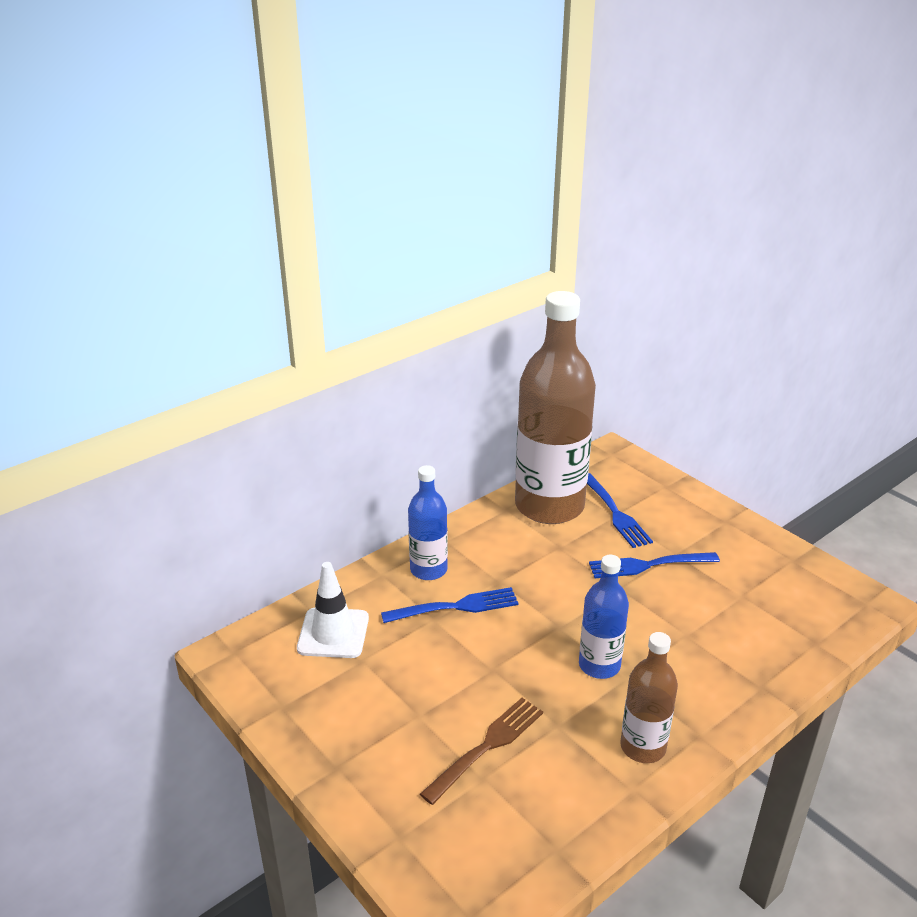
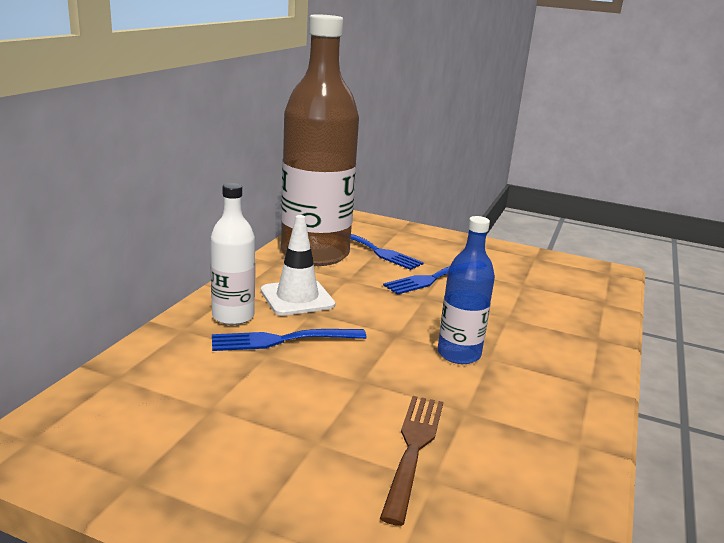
camera: 30 degrees left, 10 degrees down
white traffic cone [297,562,369,658] -> white traffic cone moved to [261,215,335,316]
blue fork [381,587,519,623] -> blue fork turned 150 degrees counterclockwise [212,329,366,351]
blue bottle [408,465,448,580] -> white bottle [210,183,255,325]
brown bottle [620,632,678,763] -> none

